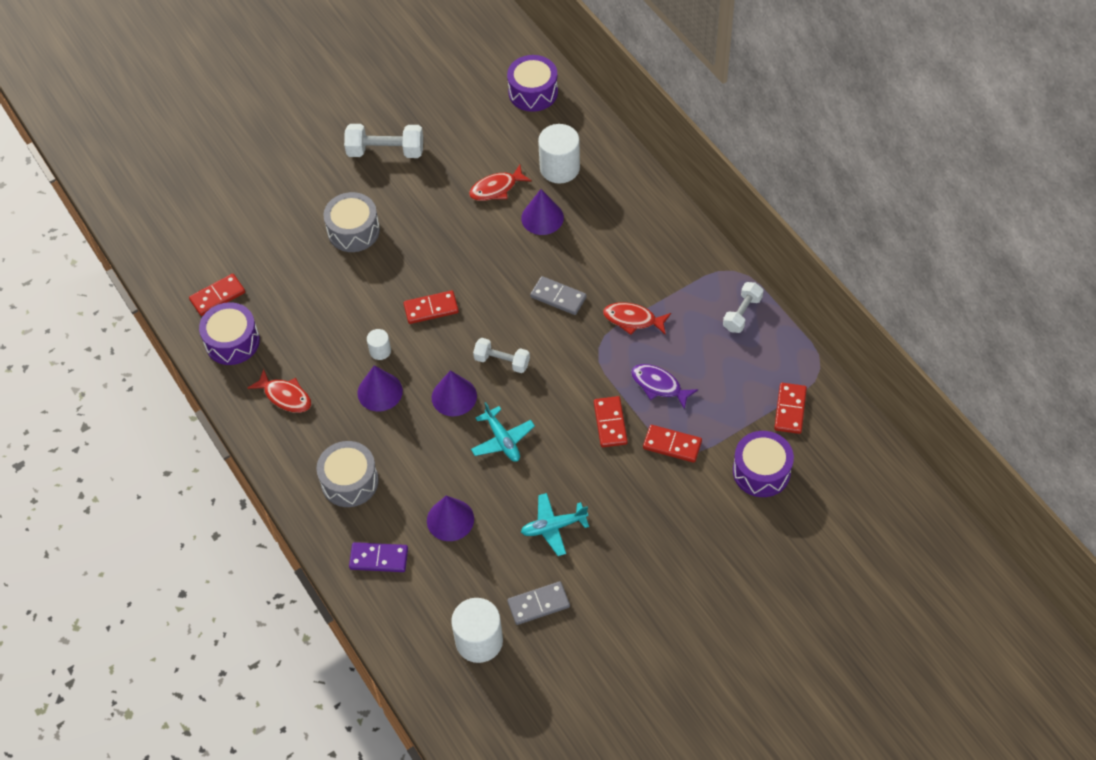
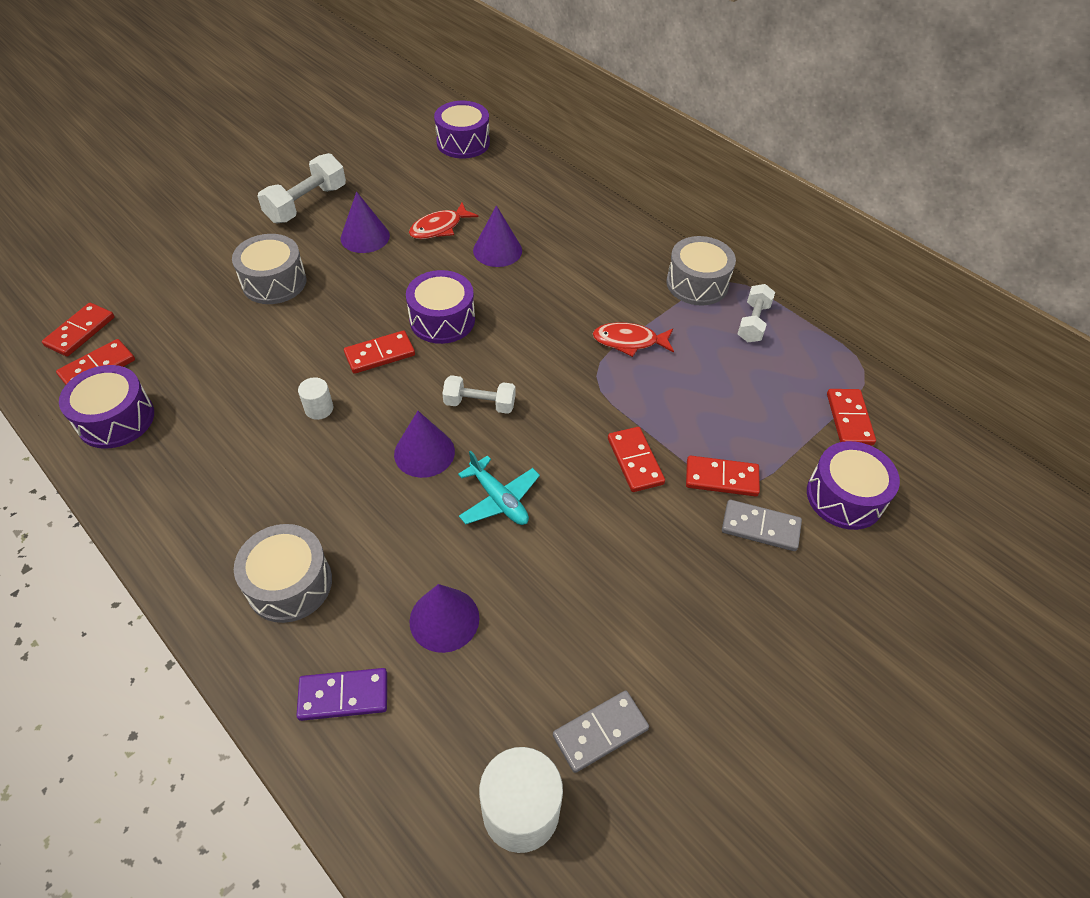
camera: 15 degrees left, 5 degrees down
red fish [248,369,311,413] -> none
white dumbbell [344,124,423,158] -> white dumbbell turned 45 degrees counterclockwise [257,153,346,223]
purple cone [357,365,403,411] -> purple cone moved to [341,192,390,253]
turquoise plane [521,493,589,556] -> none
grey domino [530,276,587,315] -> grey domino moved to [722,500,802,551]
white cylinder [538,124,580,184] -> none
purple fish [631,364,698,410] -> none
none -> red domino [42,303,115,357]
none -> purple drum [406,270,475,344]
none -> grey drum [666,236,736,306]

